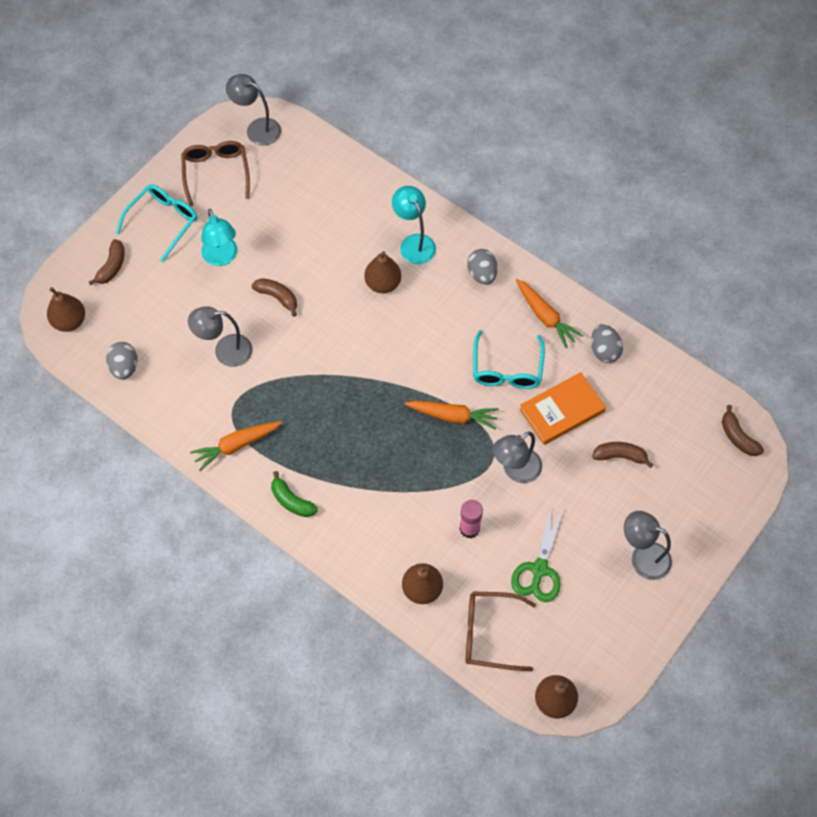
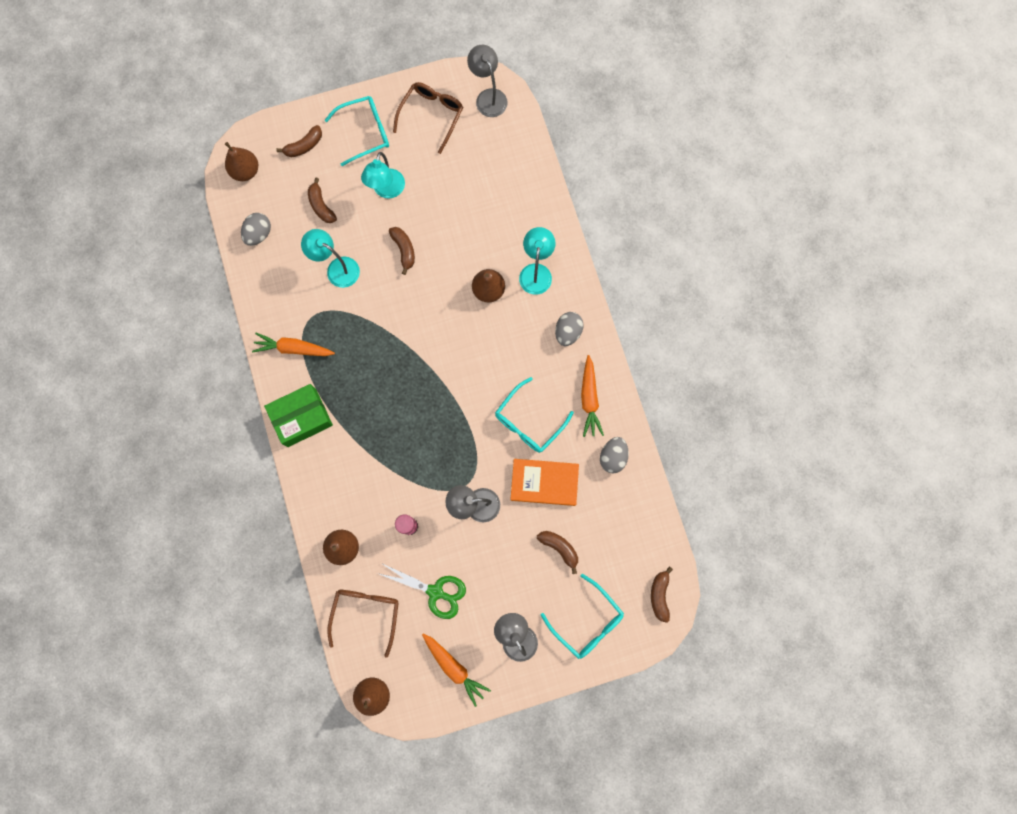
camera: 35 degrees right, 15 degrees up
grey lamp [188,306,253,367] -> turquoise lamp [301,229,360,288]
green banana [271,471,318,517] -> green box [264,384,333,447]
orange carrot [404,401,499,429] -> orange carrot moved to [422,633,491,707]
brown glasses [466,592,536,671] -> brown glasses turned 60 degrees clockwise [327,590,399,658]
green scissors [511,505,564,602] -> green scissors turned 120 degrees counterclockwise [377,563,466,619]
none -> brown banana [308,178,337,223]
none -> turquoise glasses [541,574,624,659]

